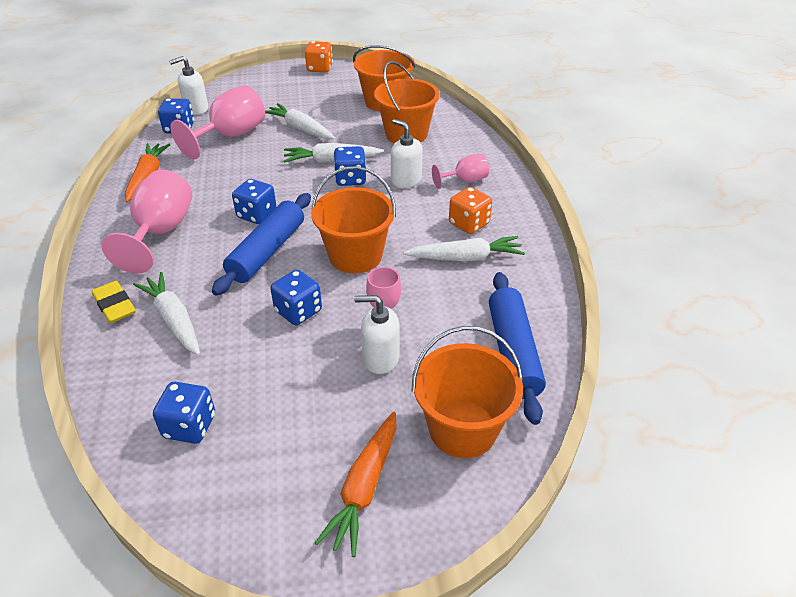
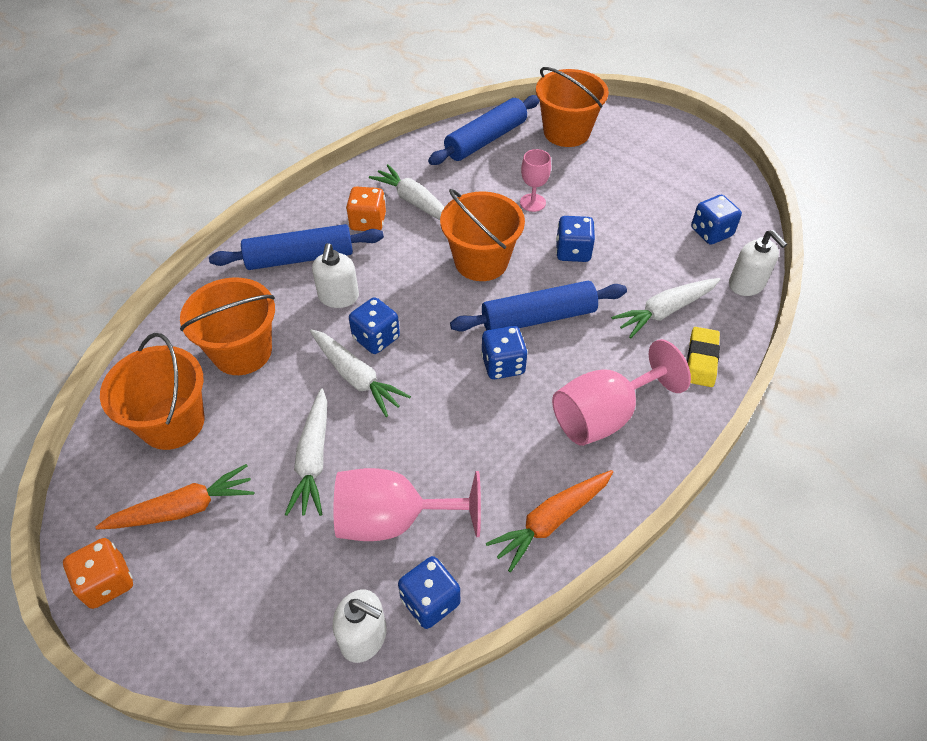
camera: 130 degrees left, 10 degrees up
white carrot [133,272,200,355] -> white carrot turned 45 degrees clockwise [611,278,720,339]
orange carrot [315,412,397,557] -> orange carrot moved to [96,464,254,530]
white soap dispenser [354,295,400,374] -> white soap dispenser moved to [729,230,787,296]
pink goblet [432,154,489,189] -> blue rolling pin [209,224,384,270]

